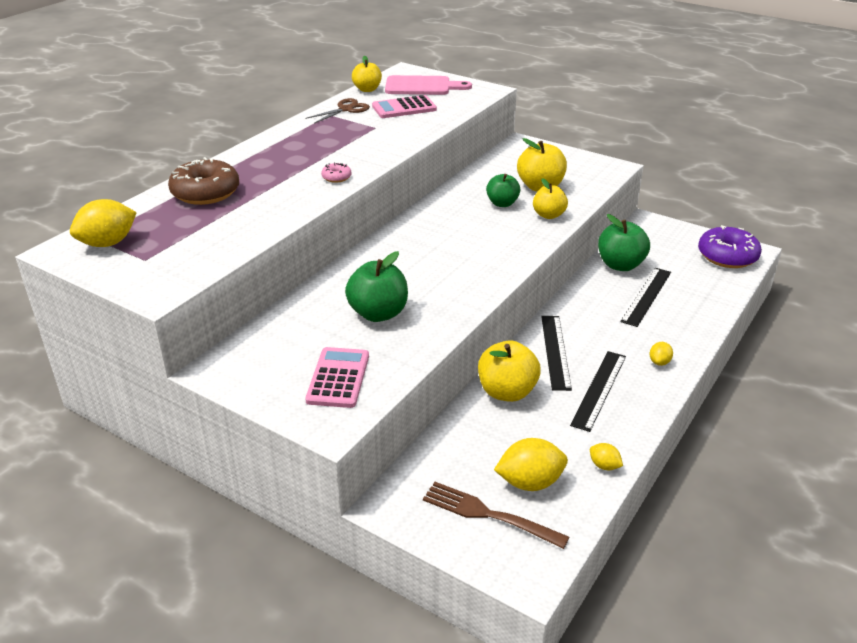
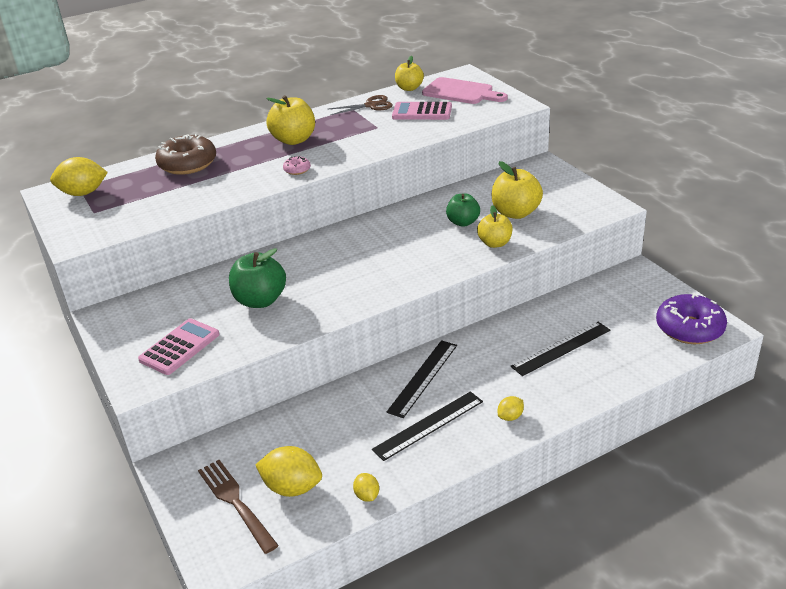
camera: 30 degrees right, 0 degrees up
yellow apple [478,340,541,402] -> yellow apple moved to [266,95,315,145]
green apple [598,214,650,271] -> none

